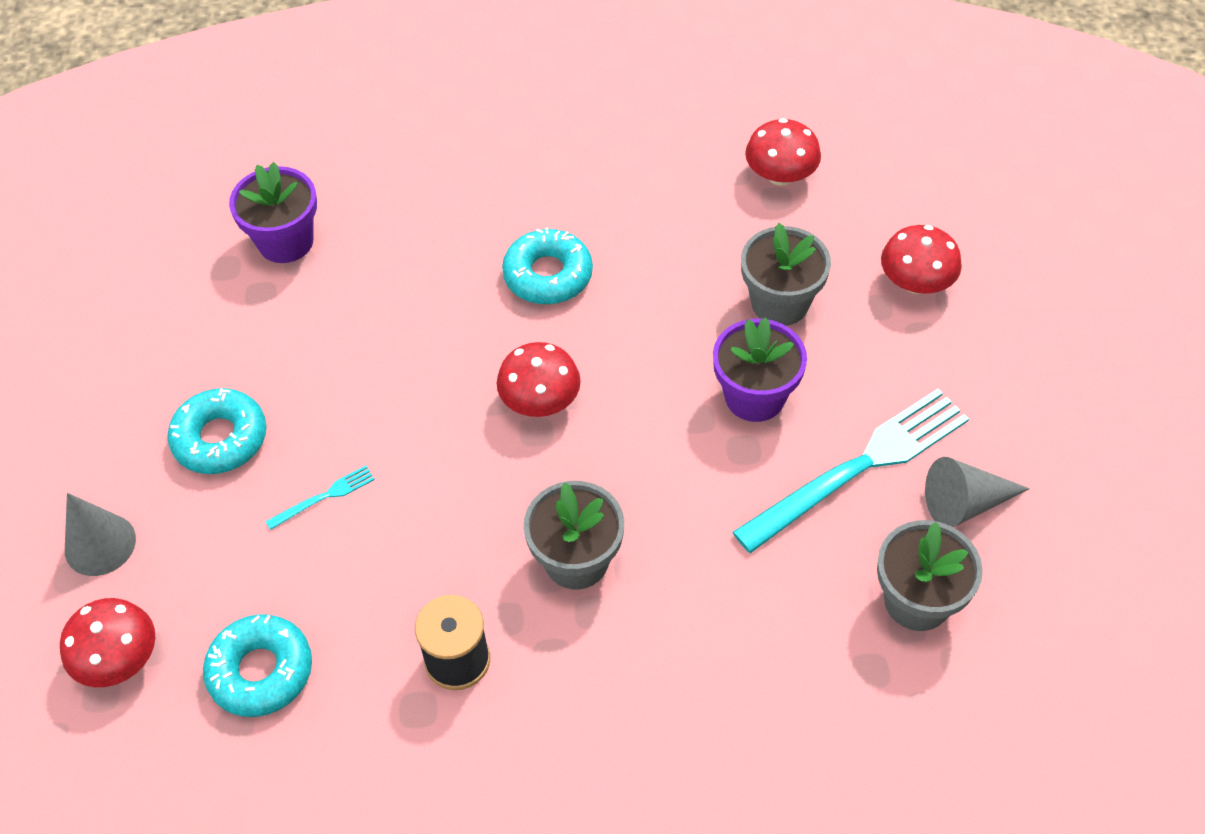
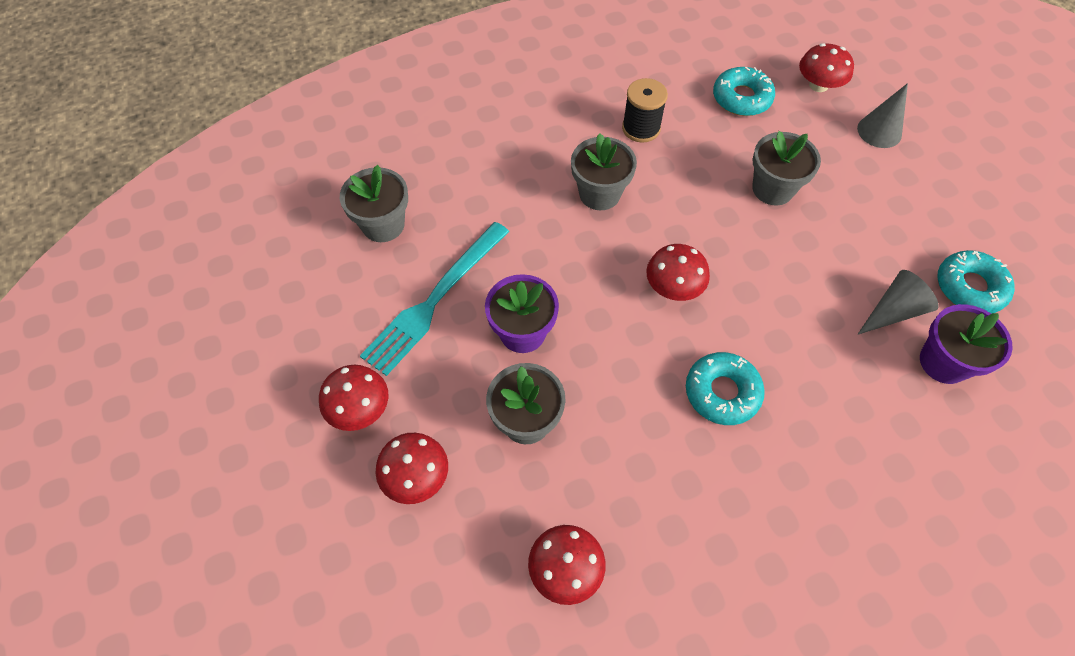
camera: 160 degrees right, 5 degrees up
turquoise donut [167,388,266,474] -> turquoise donut moved to [937,250,1015,314]
turquoise fork [265,465,375,530] -> grey flower pot [752,131,821,205]
grey cone [925,457,1030,527] -> grey cone moved to [858,270,939,335]
none -> red mushroom [319,365,388,431]

